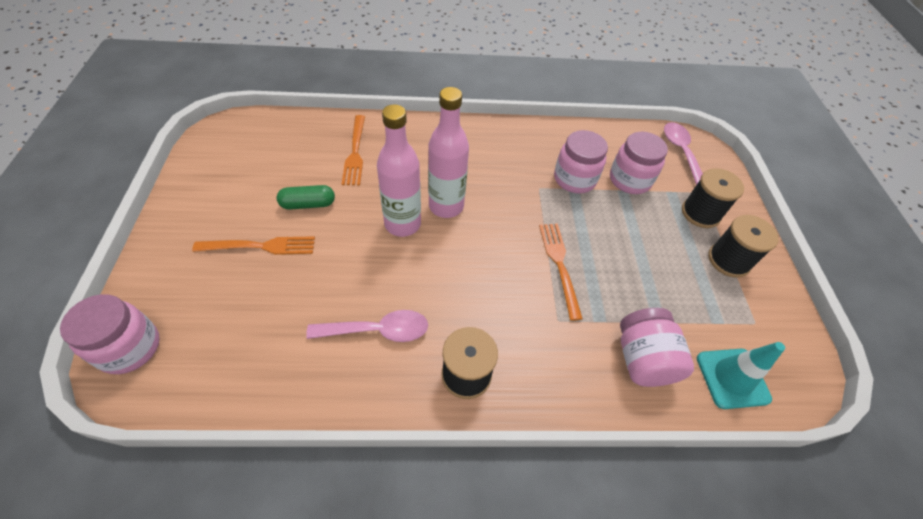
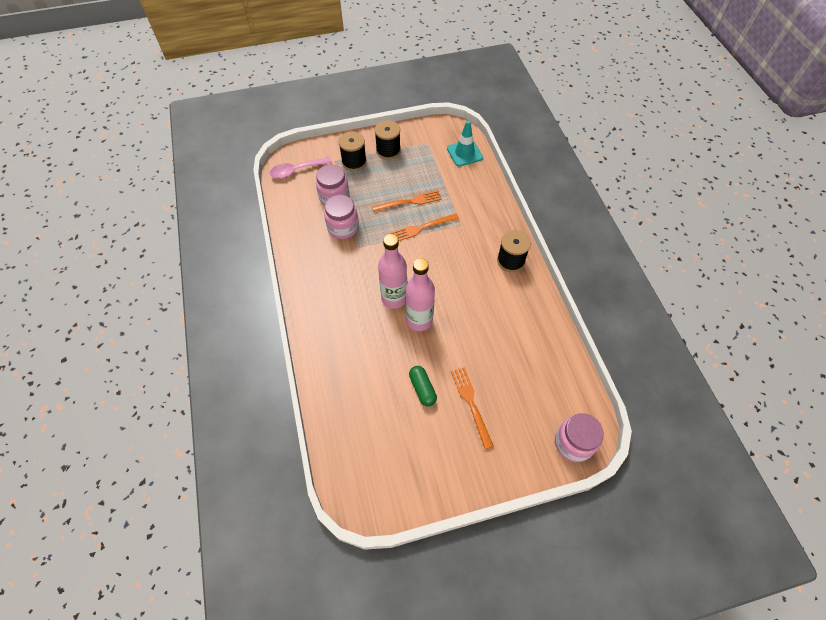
camera: 100 degrees left, 5 degrees up
pink spoon [306,310,428,342] -> none
orange fork [342,115,365,185] -> orange fork moved to [372,190,442,212]
pink jar [620,308,694,387] -> none

